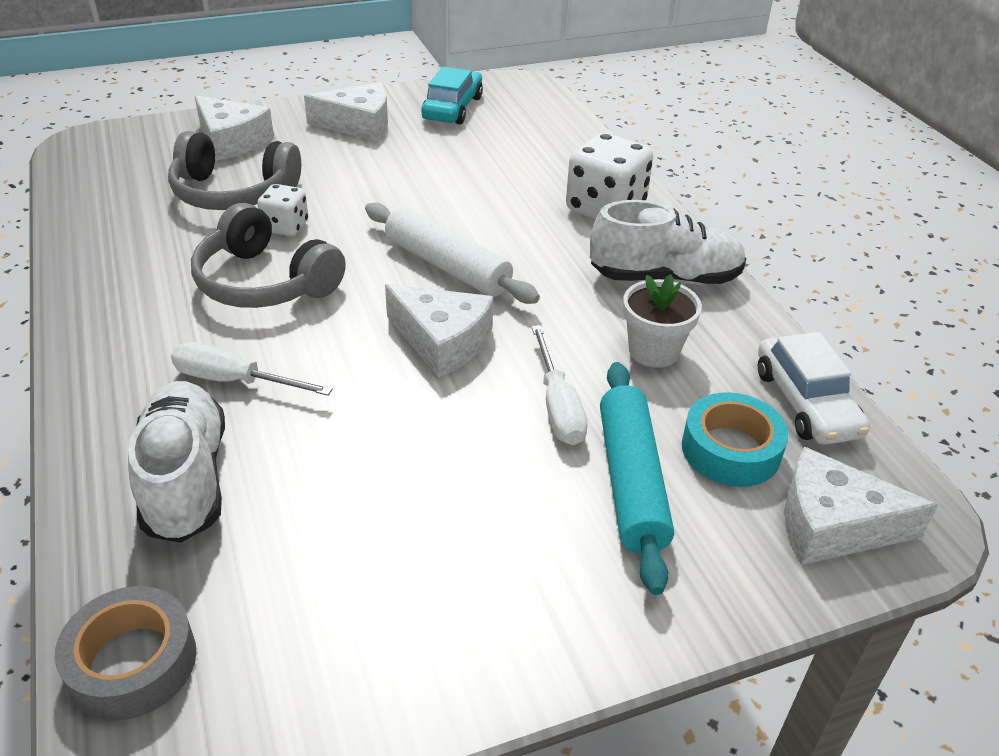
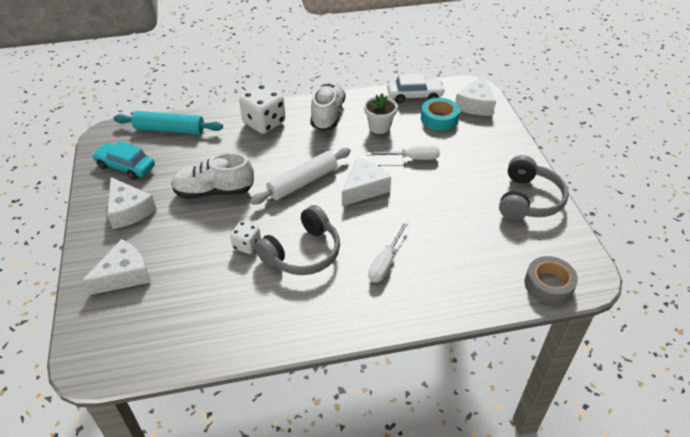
camera: 80 degrees left, 5 degrees up
white shoe [128,381,225,543] -> white shoe moved to [171,153,254,199]
grey headphones [168,131,301,210] -> grey headphones moved to [499,155,569,220]
white cheese [304,83,388,142] -> white cheese turned 135 degrees clockwise [107,177,156,229]
turquoise rolling pin [600,362,674,595] -> turquoise rolling pin moved to [114,111,223,134]

